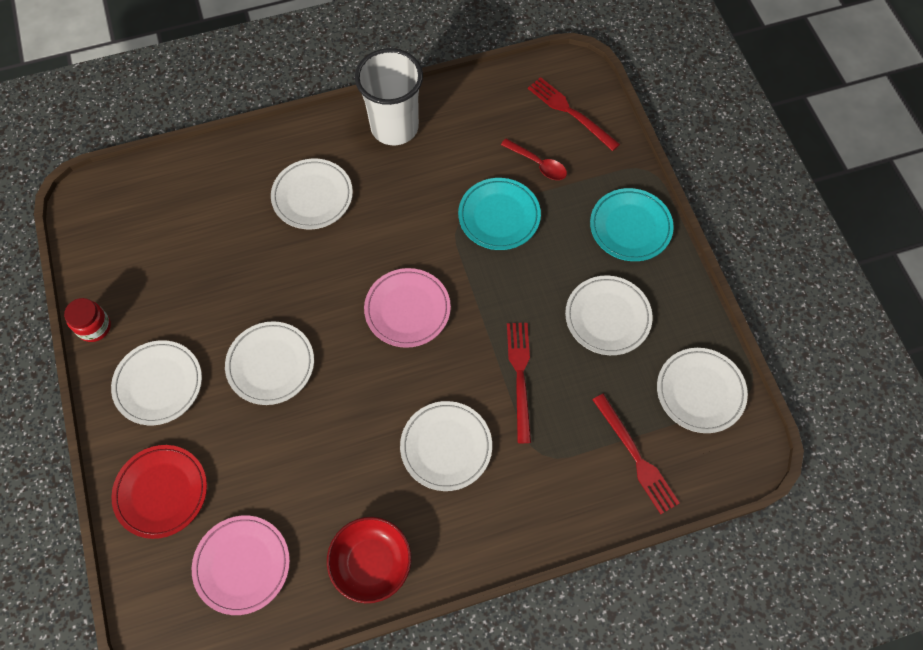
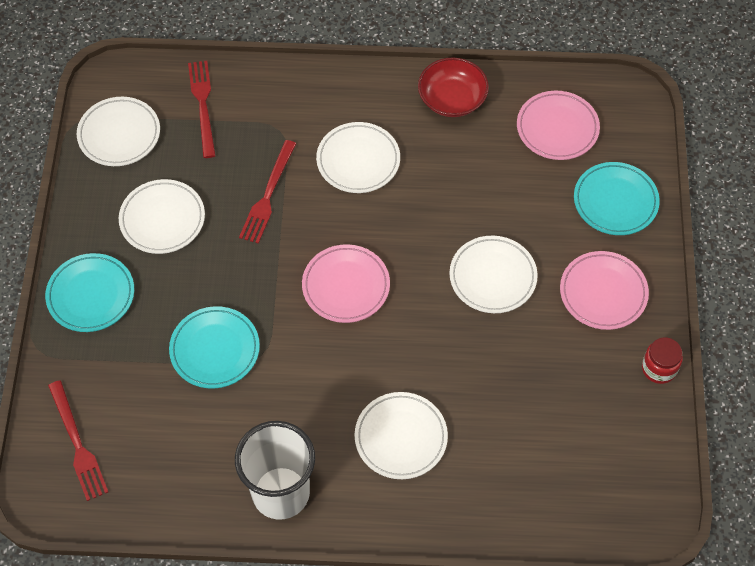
camera: 160 degrees left, 5 degrees down
white plate [111,340,202,425] -> pink plate [560,251,649,330]
red plate [111,445,207,539] -> turquoise plate [574,162,660,235]
red spoon [501,139,567,180] -> none

